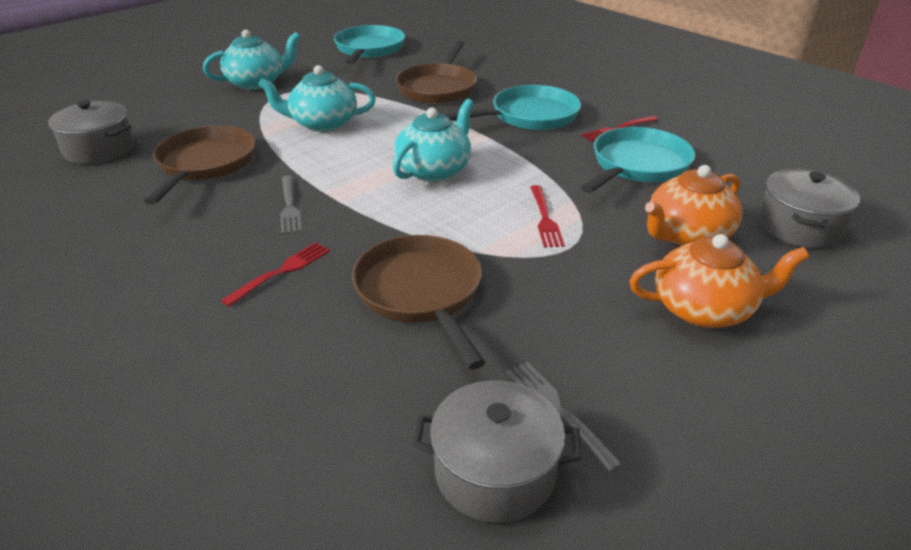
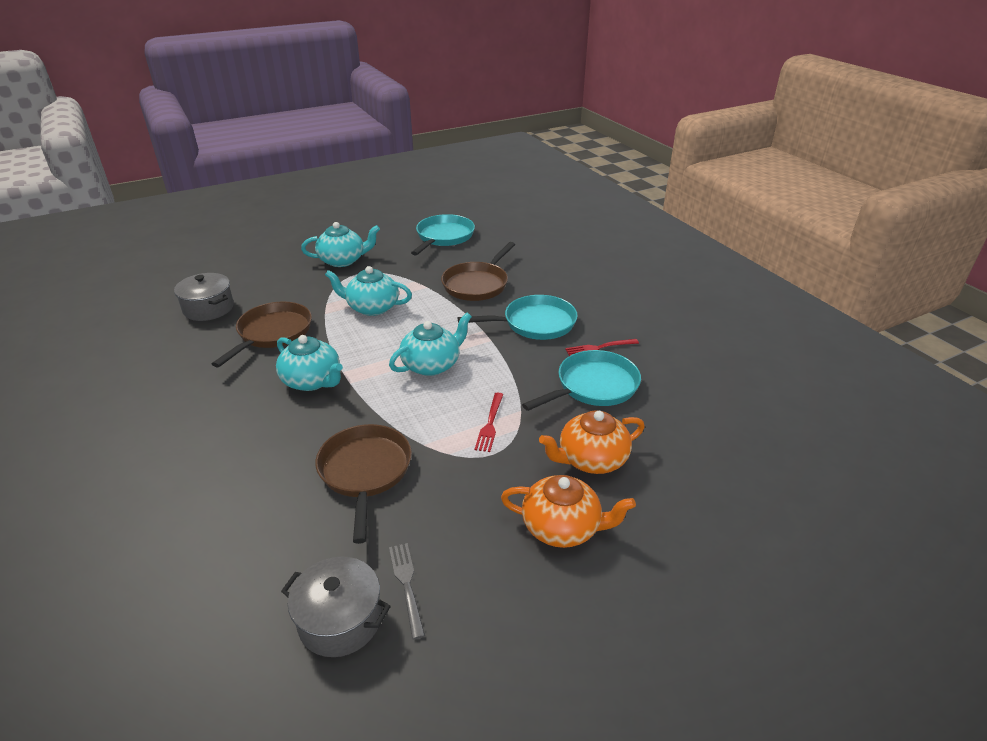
camera: 15 degrees right, 0 degrees up
red fork [221,242,330,307] -> none
grey fork [280,175,302,234] -> turquoise teapot [276,335,343,391]
grey pot [758,169,860,248] -> none

